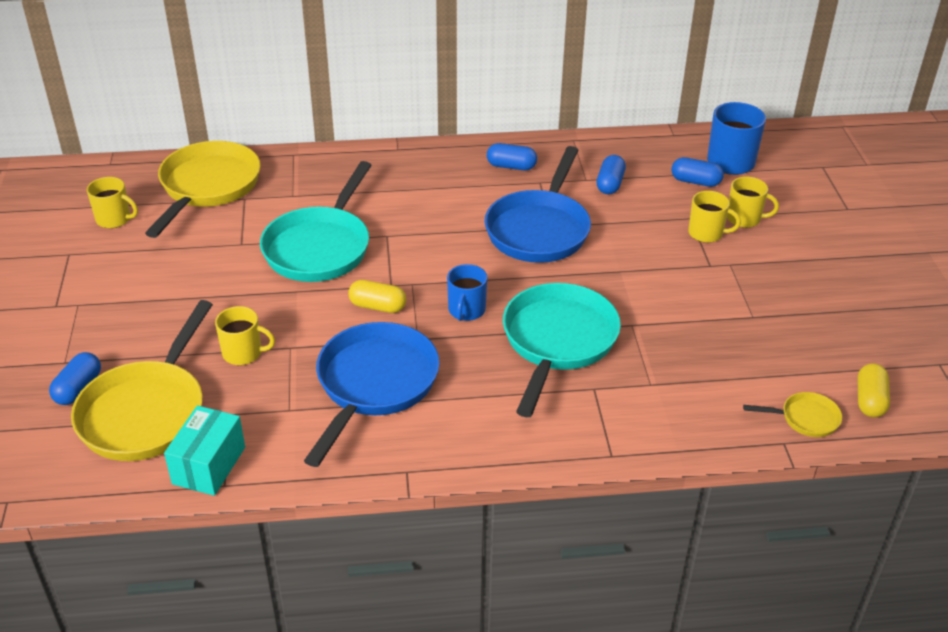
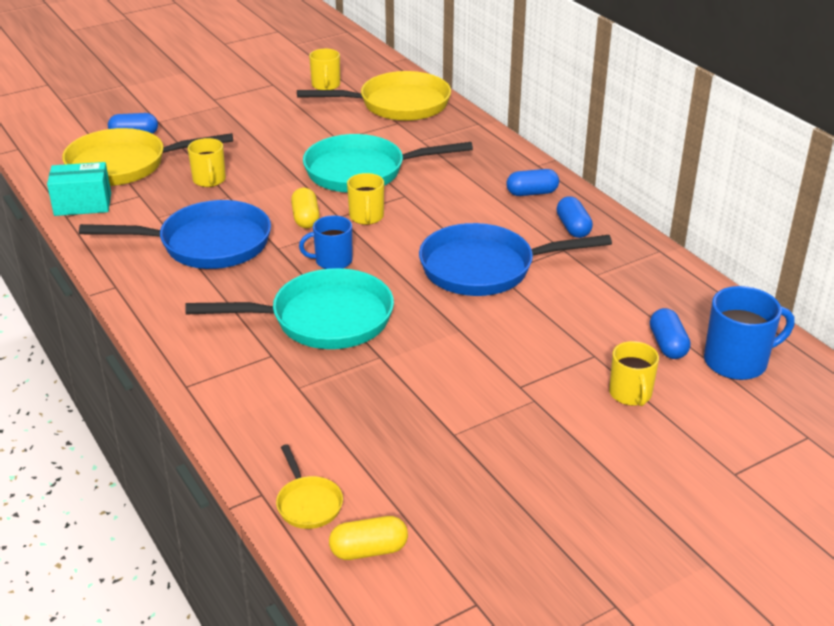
camera: 65 degrees right, 5 degrees down
blue capsule [597,155,626,194] -> blue capsule moved to [506,169,559,196]
yellow mug [688,191,741,243] -> yellow mug moved to [347,173,384,225]

